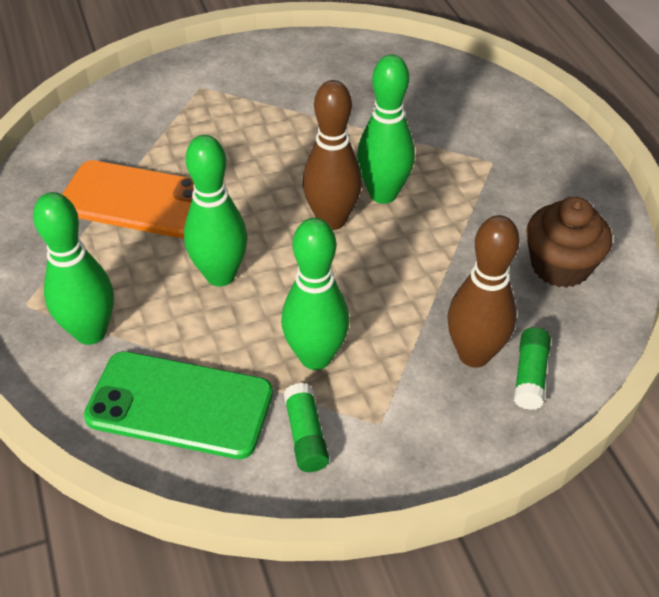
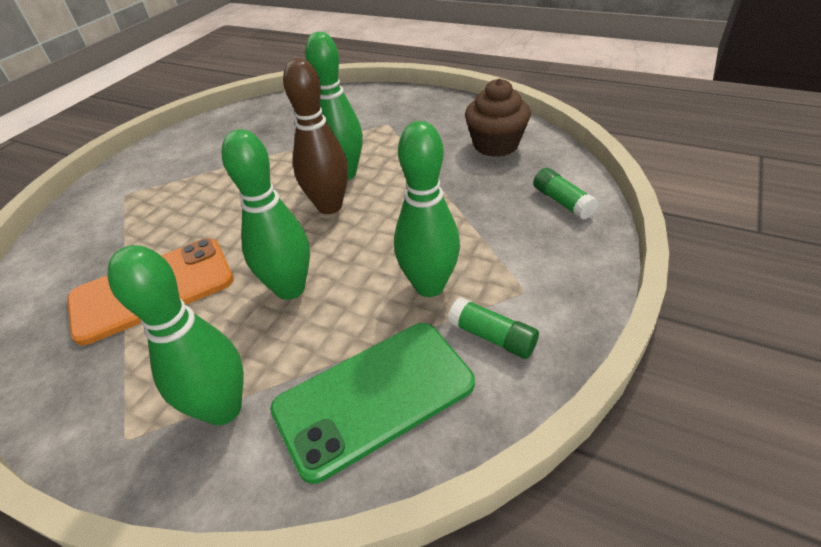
camera: 40 degrees left, 5 degrees down
brown bowling pin [447,215,520,368] -> none

